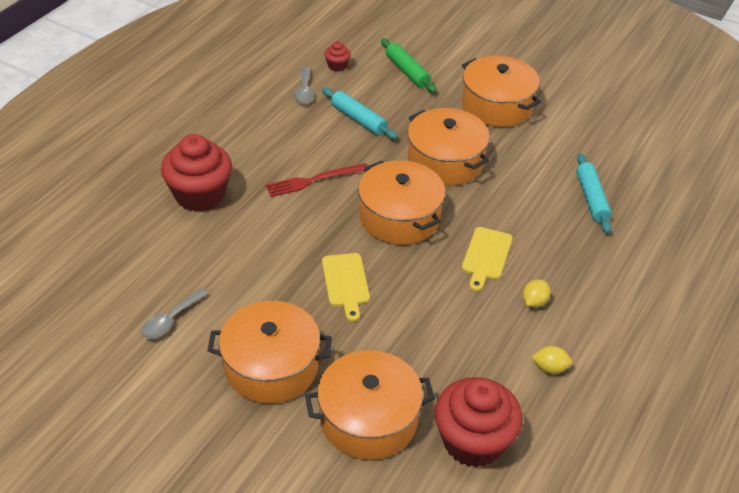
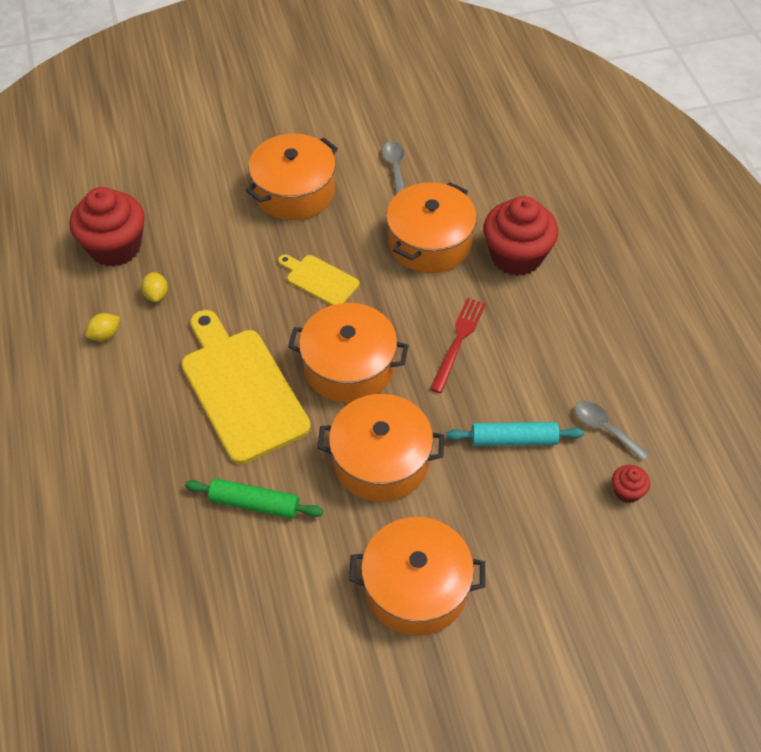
camera: 135 degrees right, 10 degrees up
orange pot [305,350,435,460] -> orange pot moved to [386,182,477,273]
green rolling pin [381,38,437,93] -> green rolling pin moved to [185,478,323,519]
yellow cutting board [462,227,512,291] -> yellow cutting board [181,310,311,464], size x1.99
yellow lemon [523,279,551,308] -> yellow lemon moved to [141,272,168,302]
turquoise rolling pin [576,154,612,234] -> none

